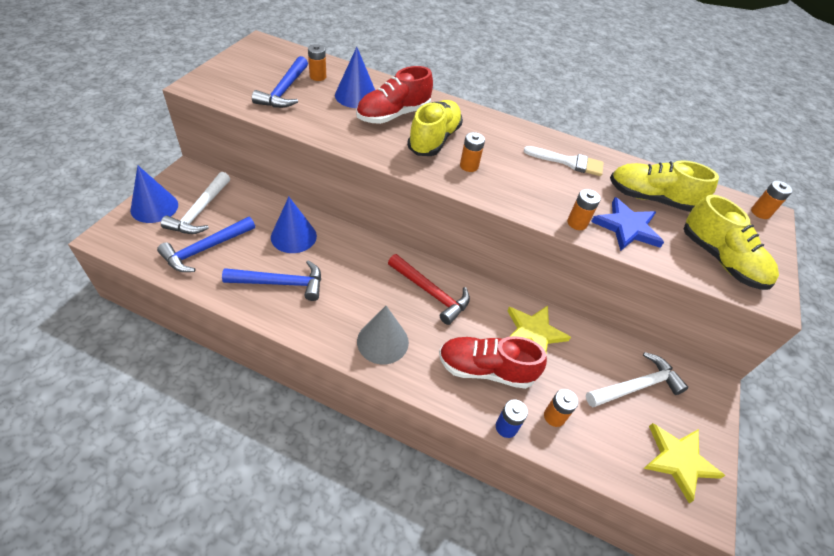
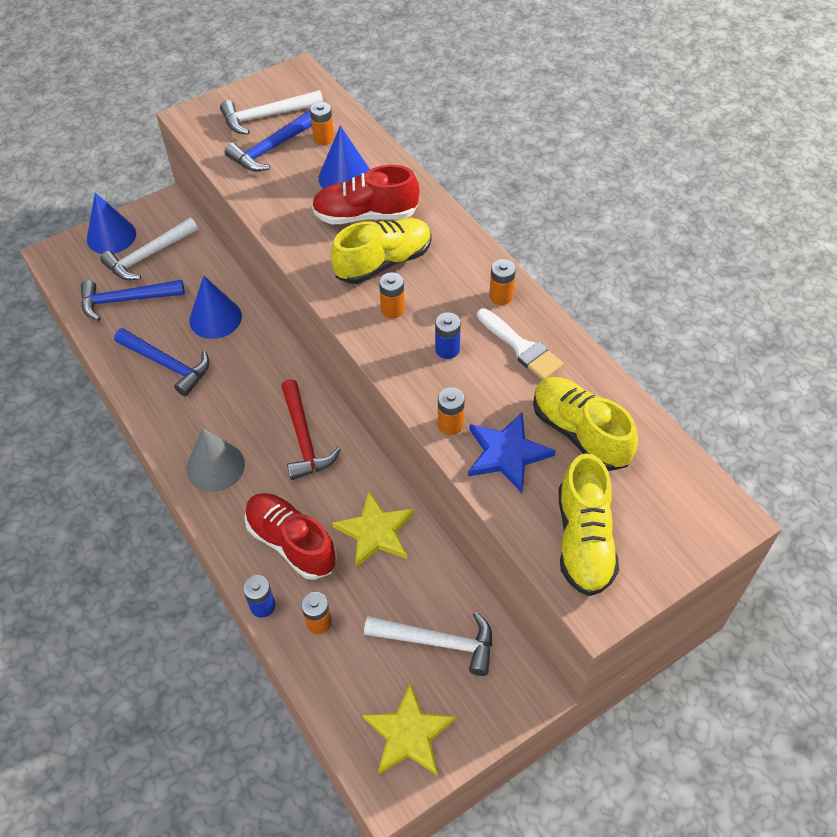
camera: 40 degrees right, 5 degrees up
orange battery [751,181,793,219] -> orange battery moved to [489,259,516,305]
none -> white hammer [220,90,323,135]
none -> blue battery [435,312,461,359]

